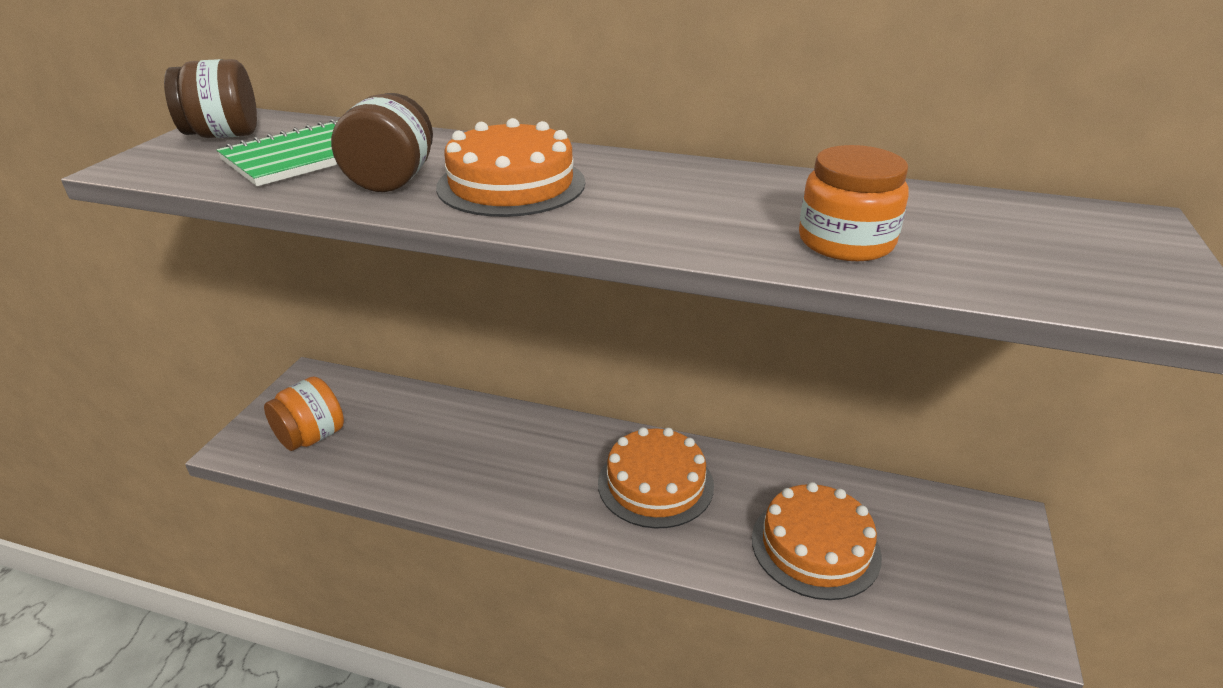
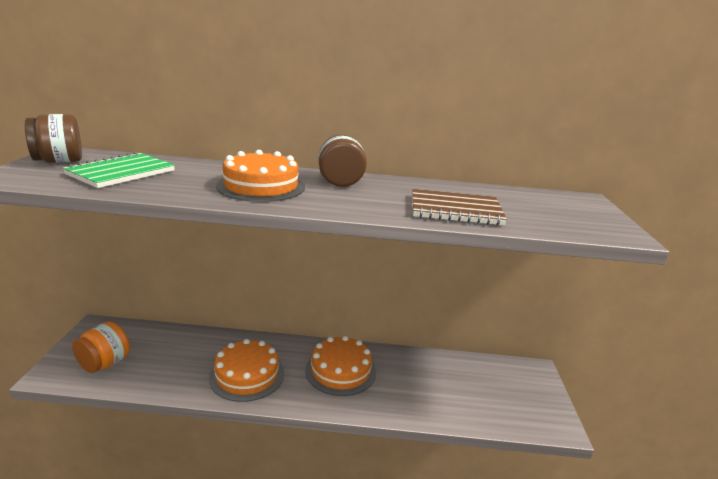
camera: 15 degrees left, 10 degrees down
brown jar [331,93,433,192] -> brown jar moved to [318,135,367,187]
orange cake [752,482,882,600] -> orange cake moved to [209,339,284,402]
orange jar [799,145,909,261] -> brown notebook [412,189,507,226]

